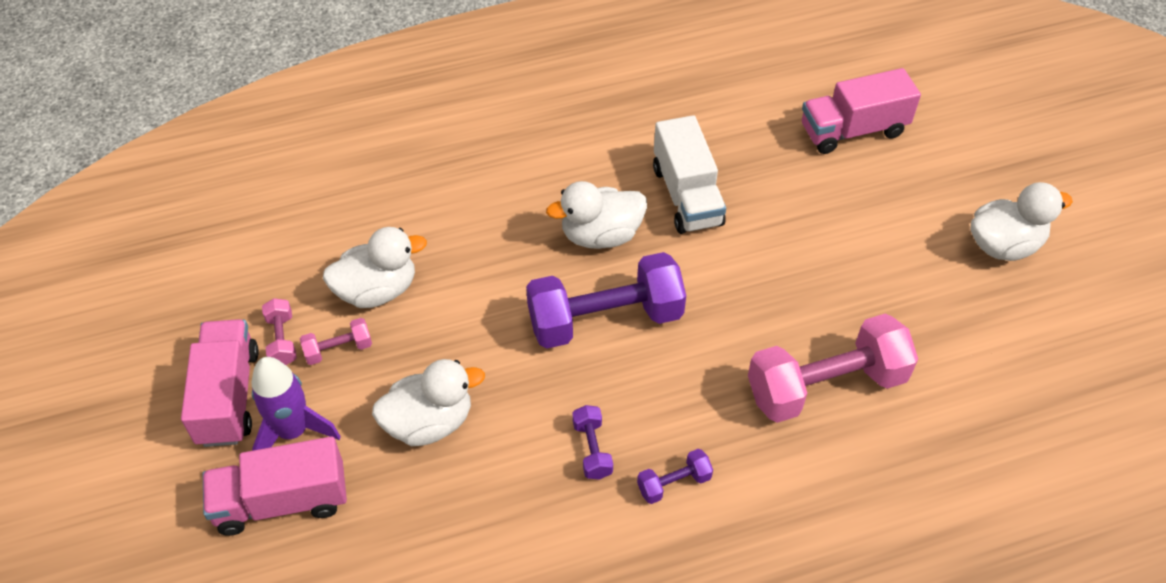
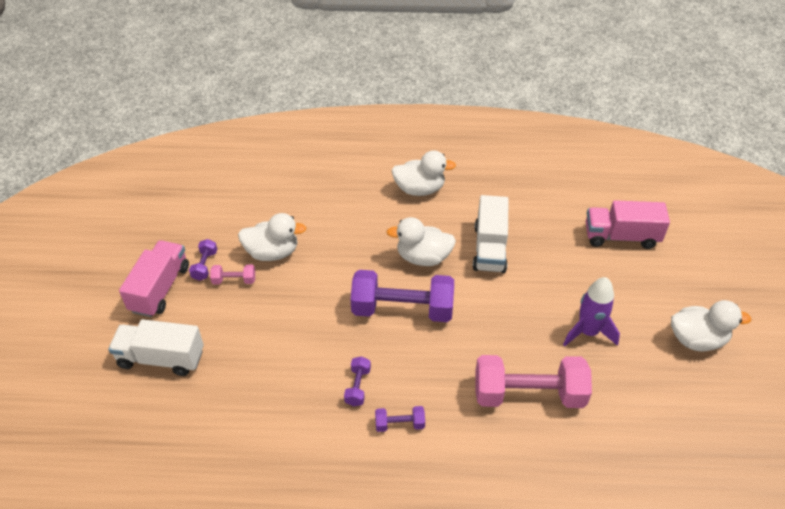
camera: 20 degrees right, 5 degrees down
pink truck [203,436,347,536] -> white truck [108,319,204,376]
purple rocket [251,357,341,451] -> purple rocket moved to [563,277,620,346]
pink dumbbell [262,298,297,365] -> purple dumbbell [189,239,217,281]
white duck [372,359,485,446] -> white duck moved to [391,150,456,196]

